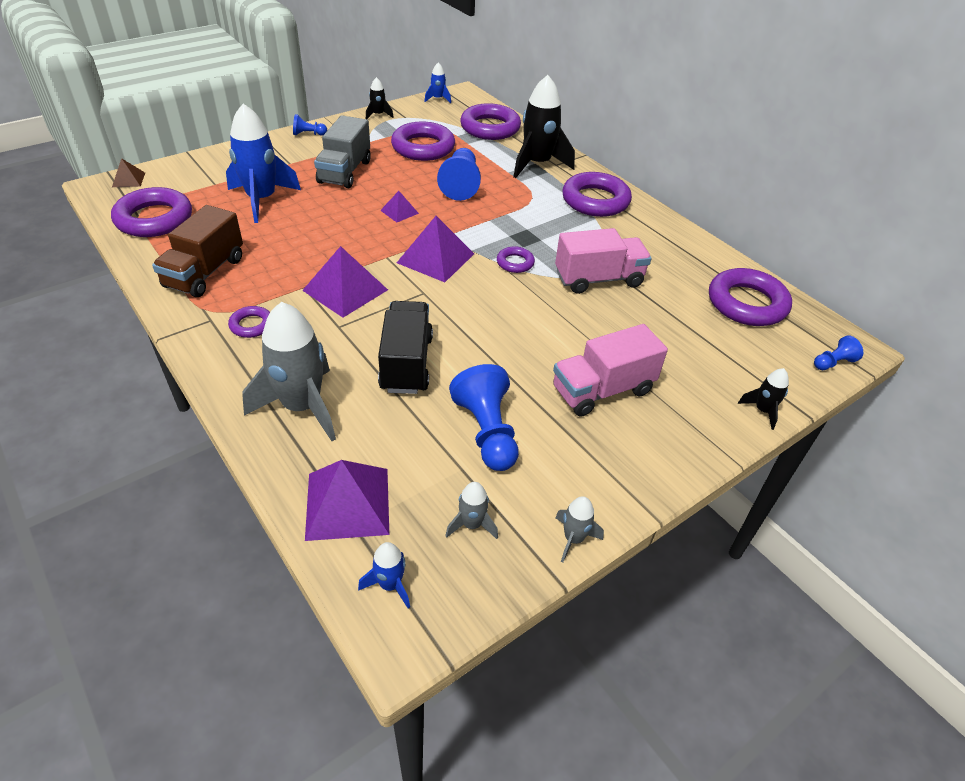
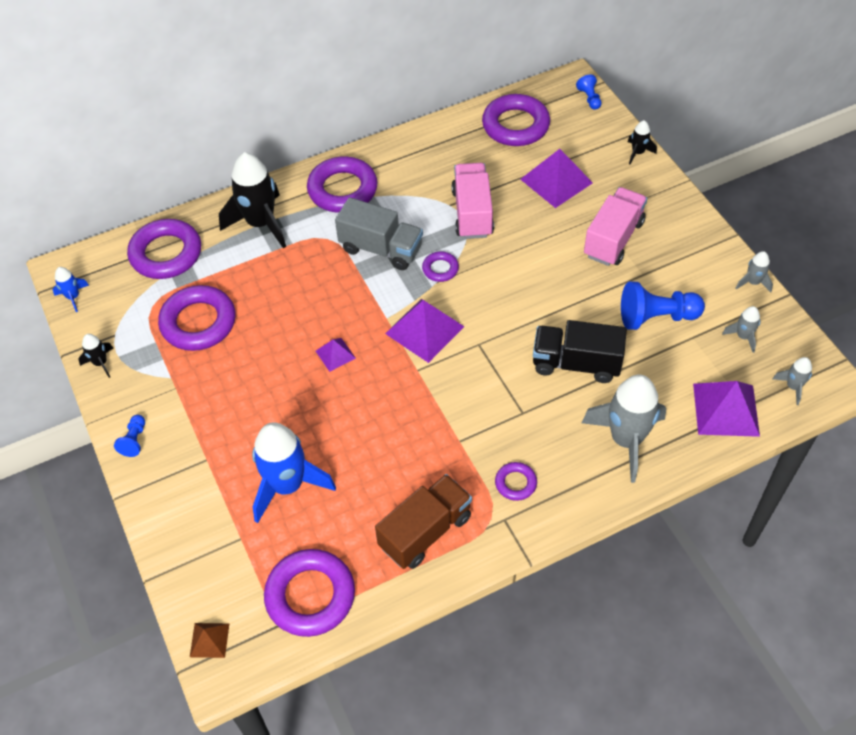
camera: 75 degrees left, 10 degrees up
brown truck [152,205,243,297] -> brown truck turned 75 degrees counterclockwise [375,474,472,569]
purple pyramid [302,246,388,318] -> purple pyramid moved to [520,149,593,208]
grey truck [314,115,371,188] -> grey truck moved to [335,197,423,270]
blue rocket [358,542,410,608] -> grey rocket [773,357,812,405]
blue pawn [437,148,481,201] -> none
pink truck [553,324,668,417] -> pink truck turned 135 degrees counterclockwise [584,187,647,266]

